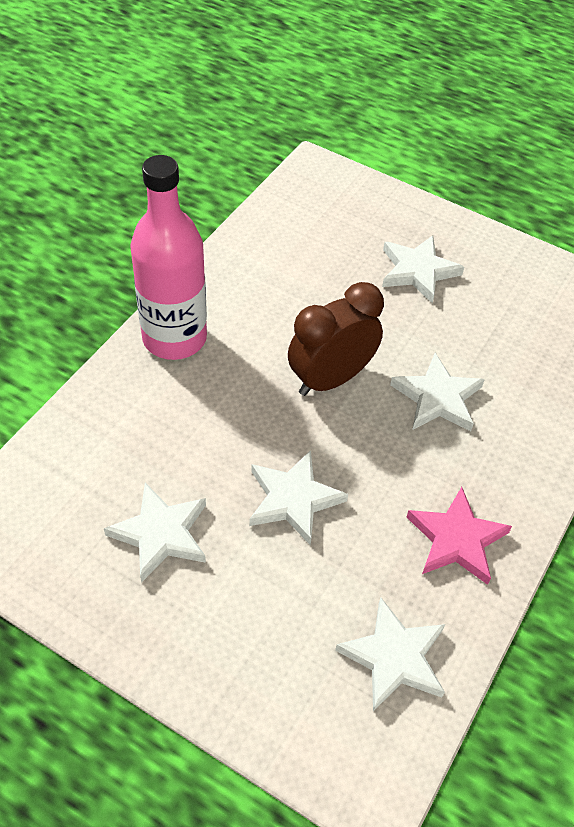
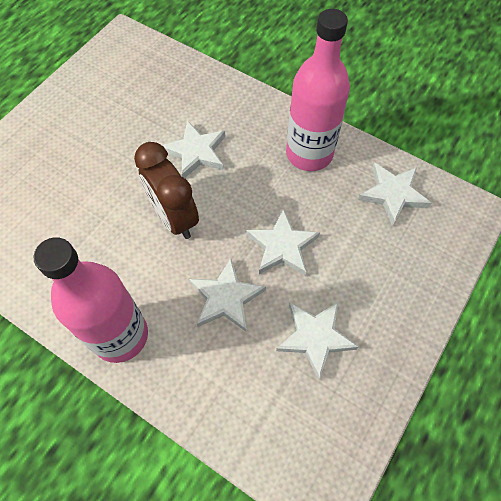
camera: 85 degrees left, 10 degrees up
white star [382,235,464,303] -> white star moved to [189,258,266,332]
pink star [407,487,512,585] -> pink bottle [286,9,350,171]

